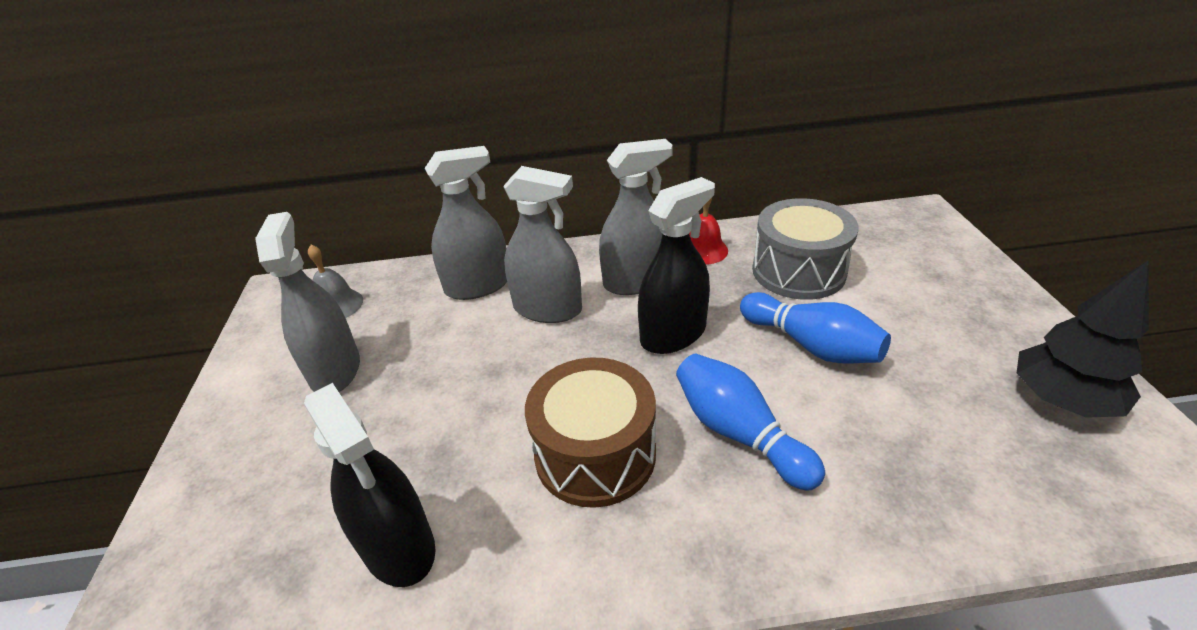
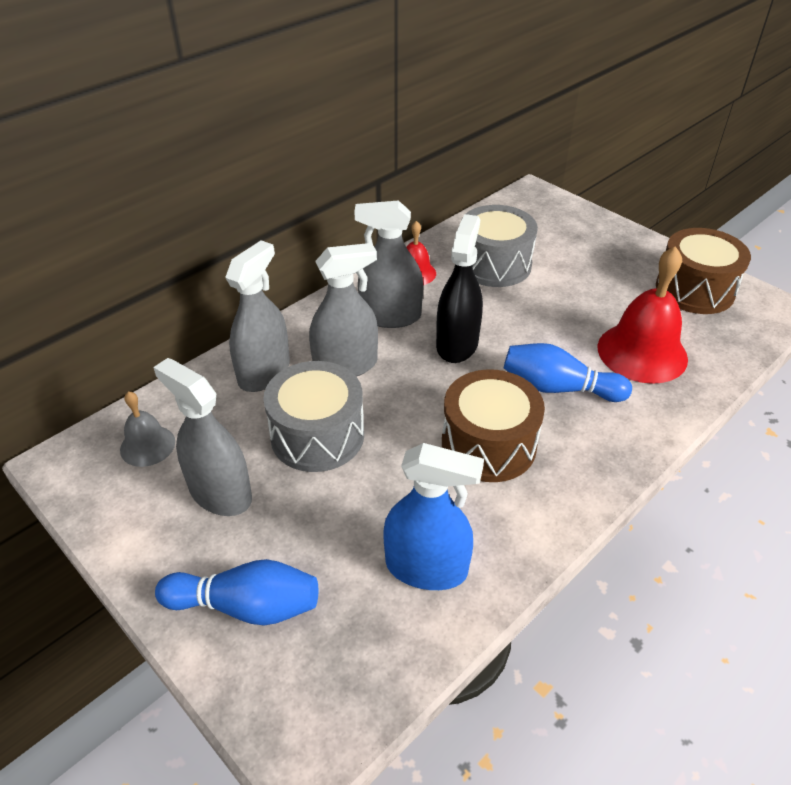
camera: 40 degrees left, 5 degrees up
black spray bottle [304,383,436,587] -> blue spray bottle [383,443,484,590]
grey spray bottle [599,139,673,295] -> grey spray bottle turned 120 degrees counterclockwise [354,200,423,328]
blue bowling pin [740,292,891,363] -> blue bowling pin moved to [155,559,318,625]
black tree [1016,261,1149,418] -> brown drum [656,228,751,314]
none -> grey drum [263,361,364,472]
none -> red bell [597,246,688,384]

